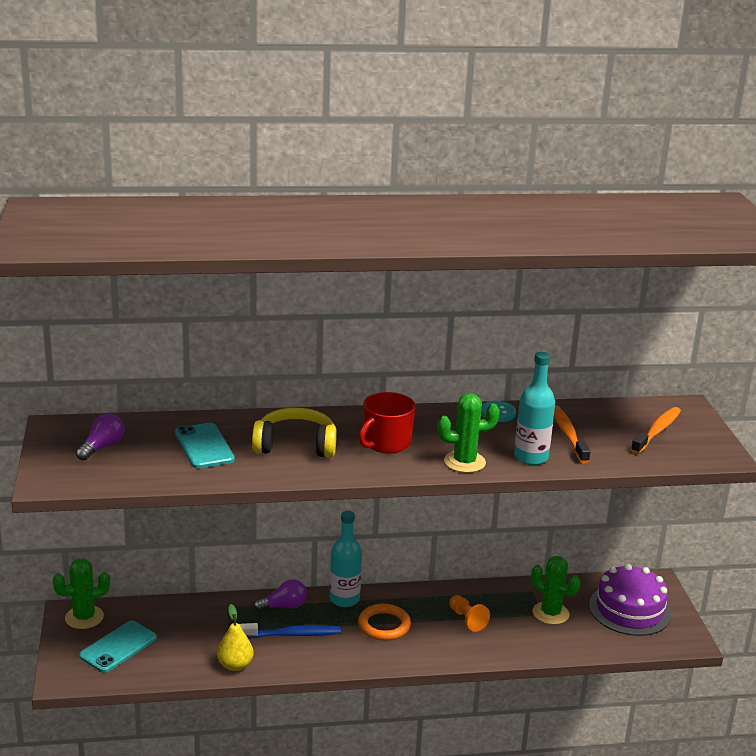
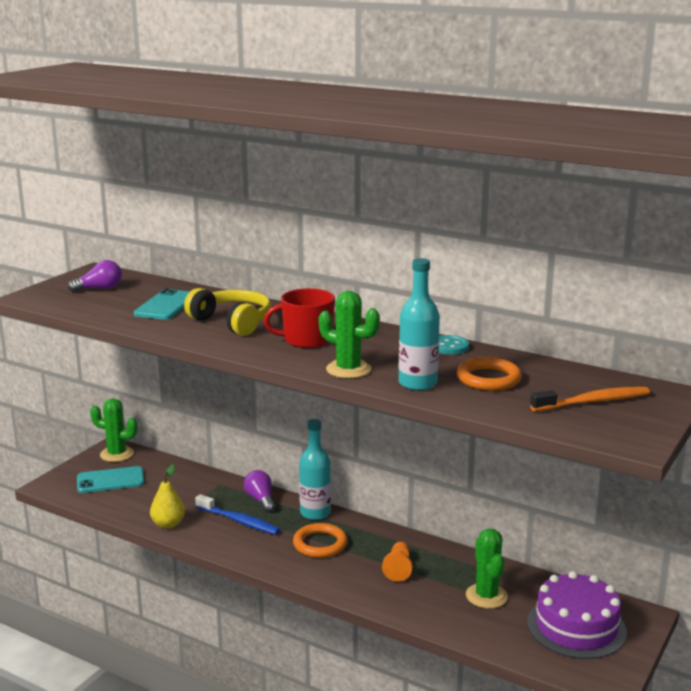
camera: 40 degrees right, 5 degrees down
purple light bulb [253,579,307,612] -> purple light bulb turned 135 degrees counterclockwise [244,470,275,512]
orange toothbrush [554,405,590,464] -> orange ring [457,357,522,391]

